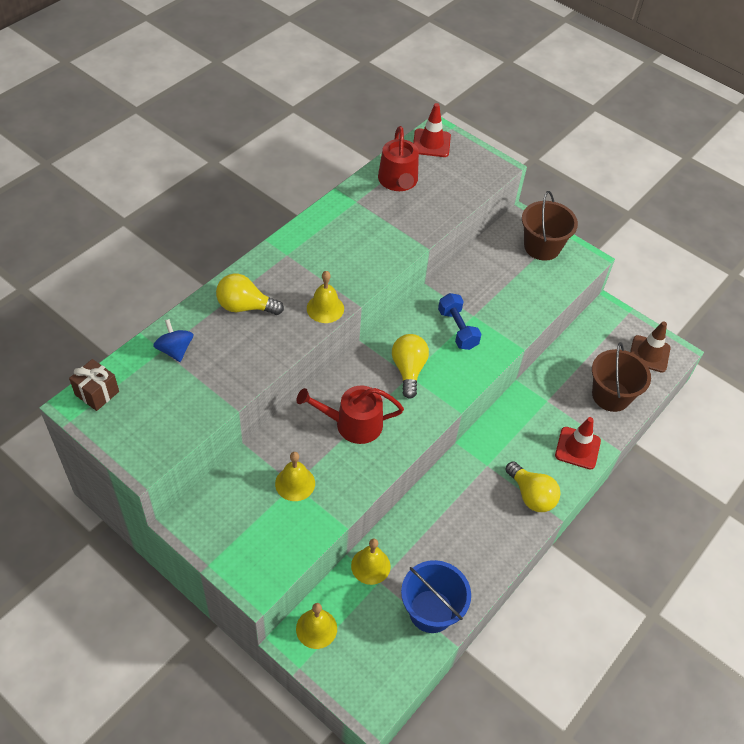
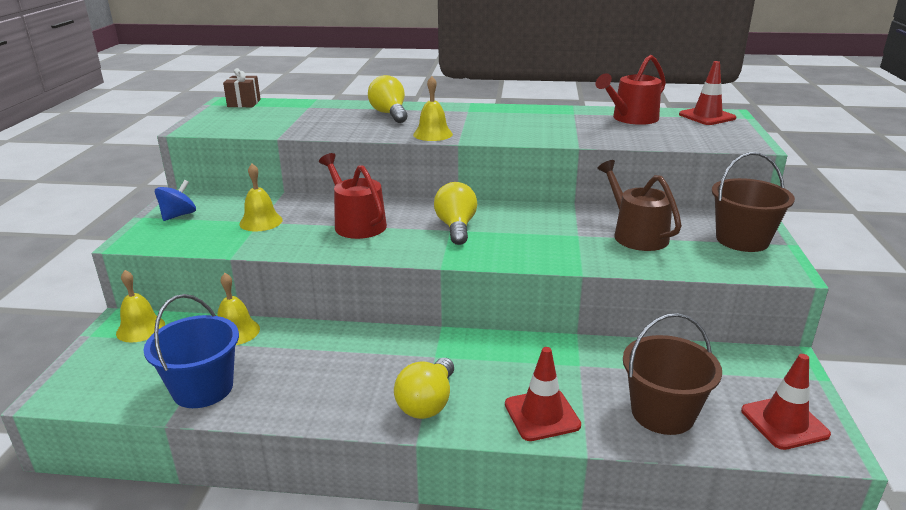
camera: 60 degrees right, 25 degrees down
blue spinning top [153,319,193,362] -> blue spinning top moved to [155,180,196,221]
yellow light bulb [392,334,429,399] -> yellow light bulb turned 60 degrees counterclockwise [434,182,477,245]
blue dumbbell [438,293,481,350] -> none
brown traffic cone [630,321,671,372] -> red traffic cone [741,354,831,450]
none -> brown watering can [597,160,682,251]

